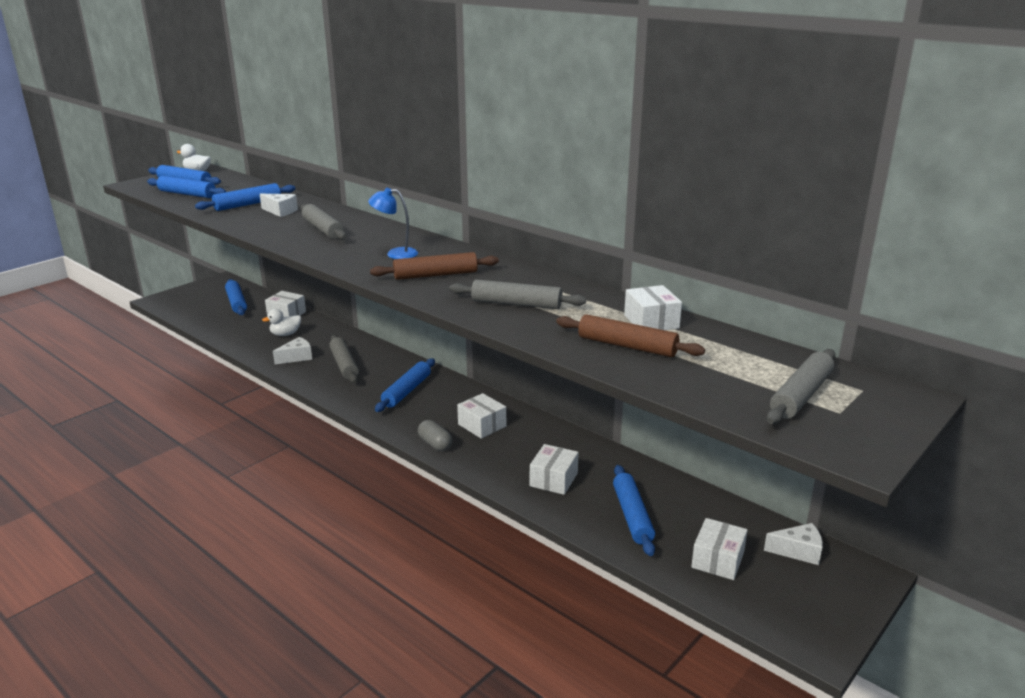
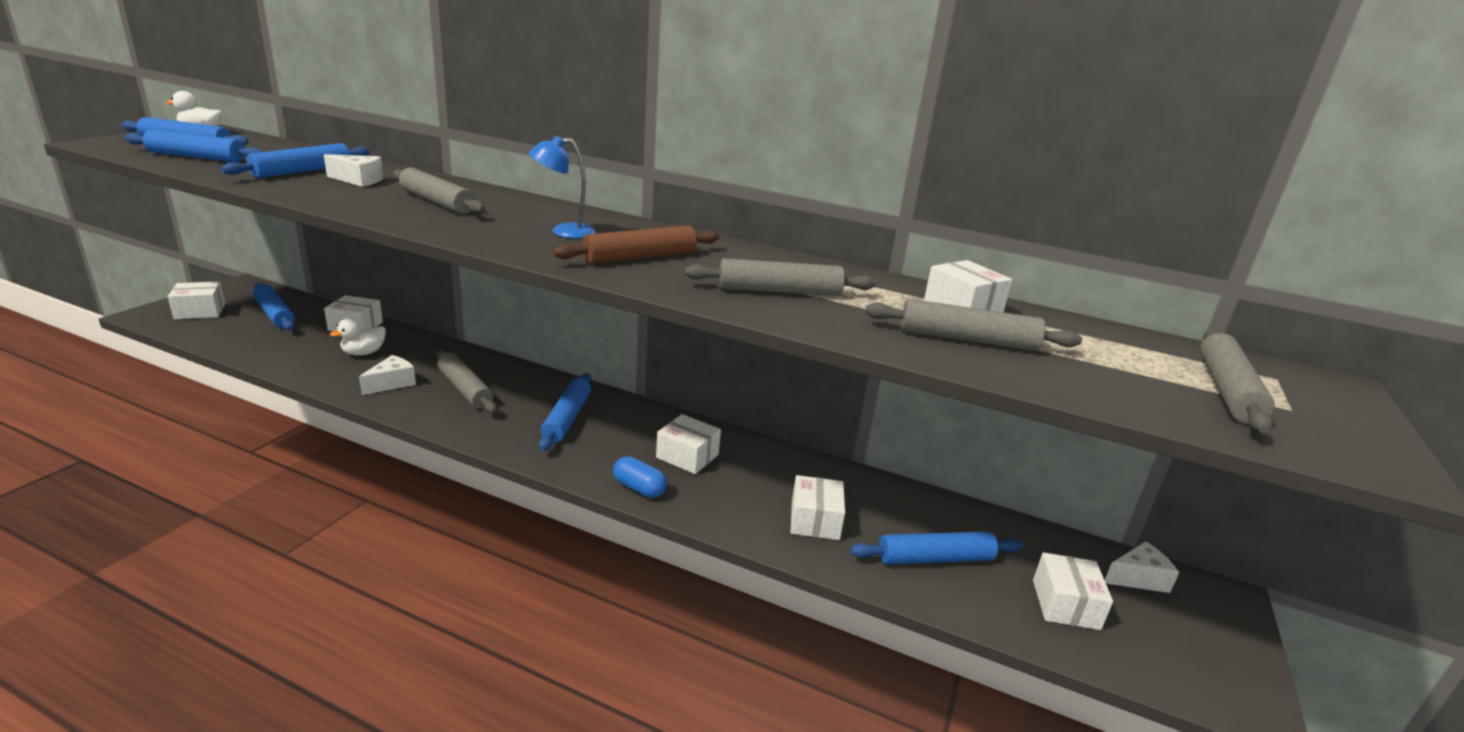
camera: 20 degrees left, 0 degrees up
grey capsule [418,420,452,451] -> blue capsule [613,456,667,498]
brown rolling pin [556,314,705,357] -> grey rolling pin [865,299,1082,351]
blue rolling pin [613,465,655,556] -> blue rolling pin turned 75 degrees counterclockwise [850,531,1023,564]
none -> white box [168,281,225,319]

